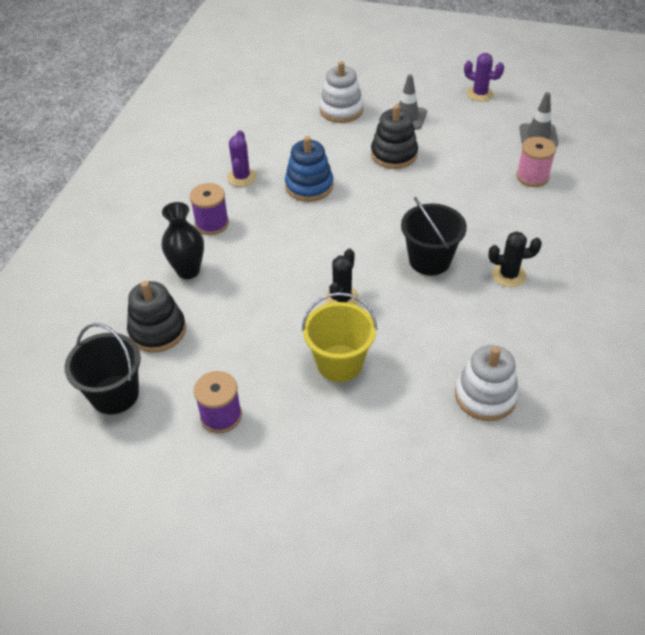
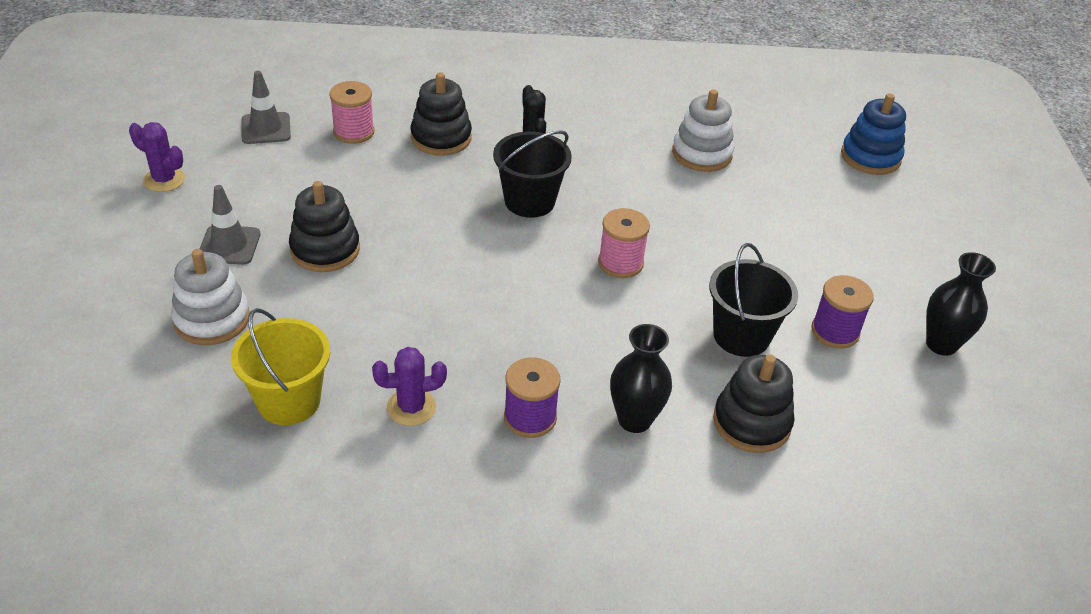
camera: 110 degrees left, 5 degrees down
black bucket [64,323,141,415] -> black bucket moved to [709,243,798,357]
blue stacking toy [285,136,333,202] -> blue stacking toy moved to [841,93,906,175]
yellow bucket [302,292,377,382] -> yellow bucket moved to [231,308,330,425]
black cactus [325,248,359,305] -> pink spool [598,208,650,278]
purple cactus [464,53,504,102] -> purple cactus turned 75 degrees counterclockwise [129,122,185,192]
none -> black stacking toy [410,72,472,156]
none -> black vase [926,252,996,356]

